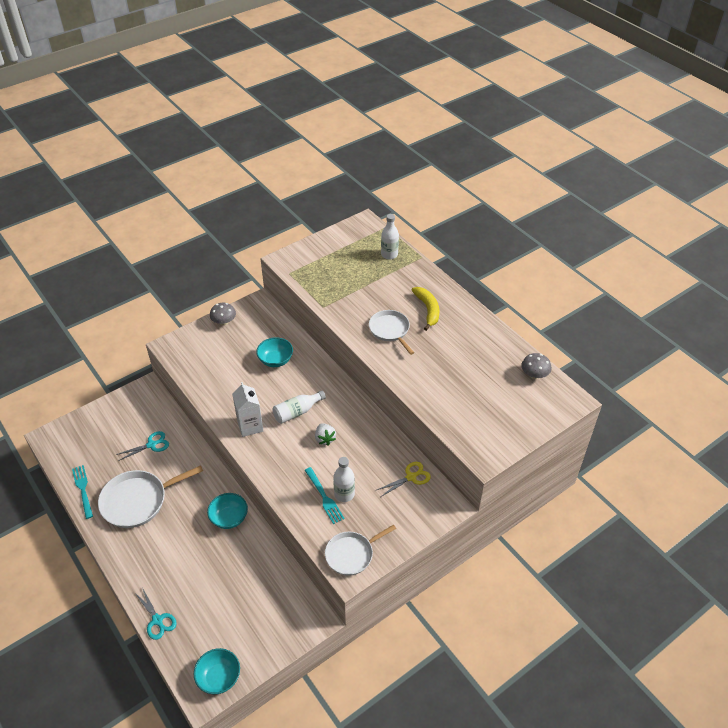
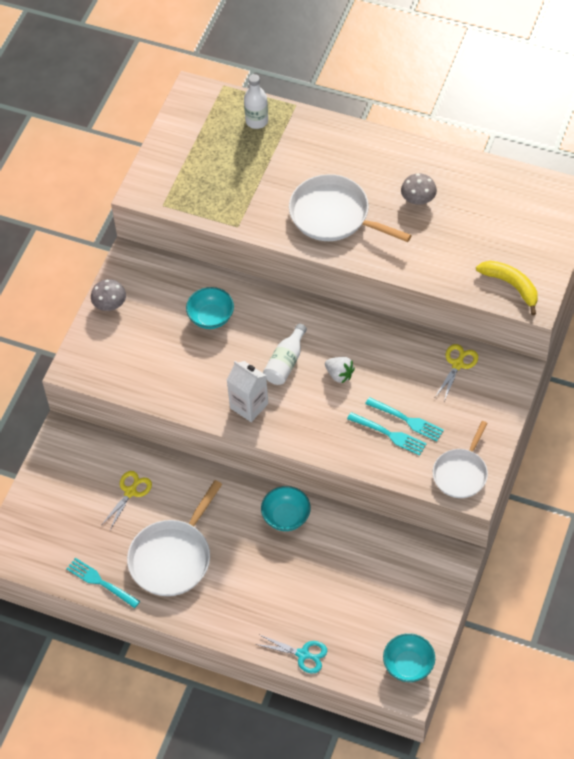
camera: 30 degrees left, 10 degrees up
turquoise scissors [116,431,169,461] -> yellow scissors [102,471,152,530]
white bottle [333,457,355,502] -> turquoise fork [365,397,444,441]
white pan [369,310,414,355] -> white pan [289,174,412,242], size x1.53
yellow banana [412,287,440,331] -> yellow banana moved to [476,261,538,315]
grey mushroom [522,353,551,379] -> grey mushroom moved to [401,173,437,205]

